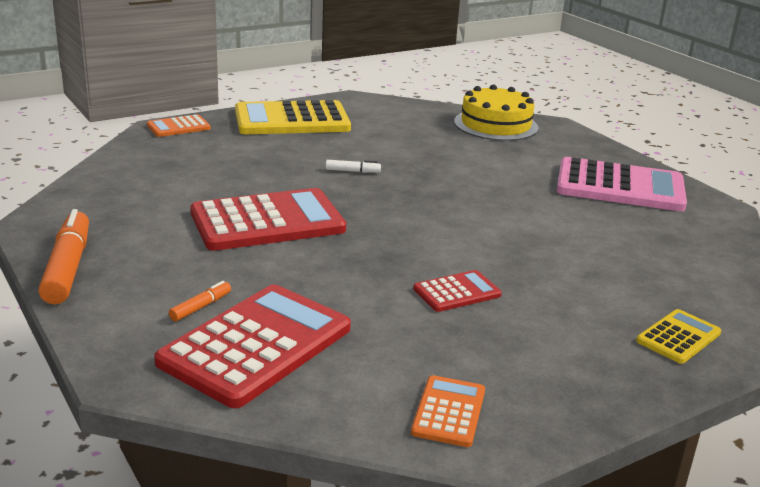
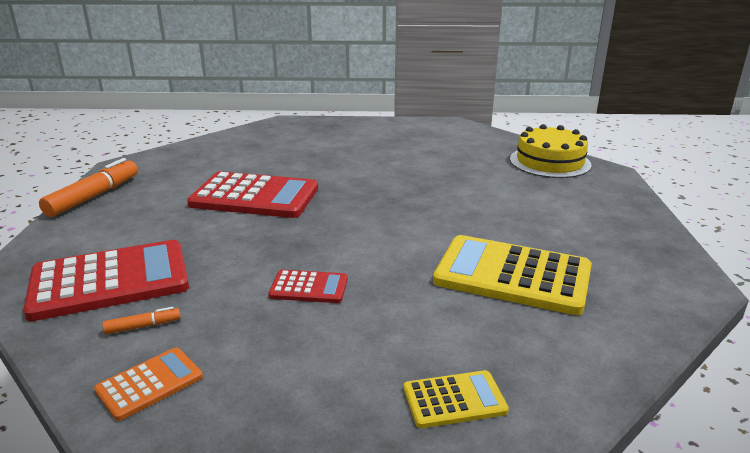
camera: 35 degrees right, 0 degrees up
orange calculator [147,114,211,137] -> none
orange marker [169,281,231,322] -> orange marker moved to [102,307,181,334]
yellow calculator [235,100,351,134] -> yellow calculator moved to [433,235,592,315]
white marker [326,160,381,173] -> none
pink calculator [557,157,687,211] -> none

